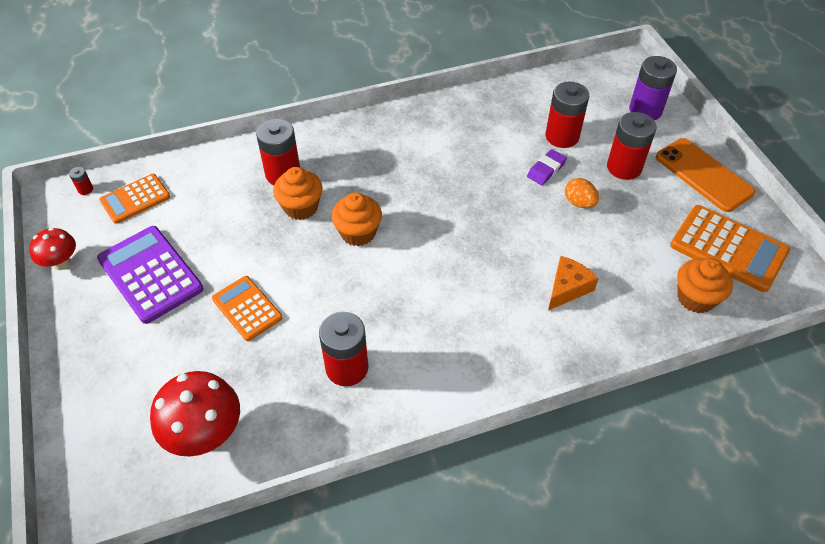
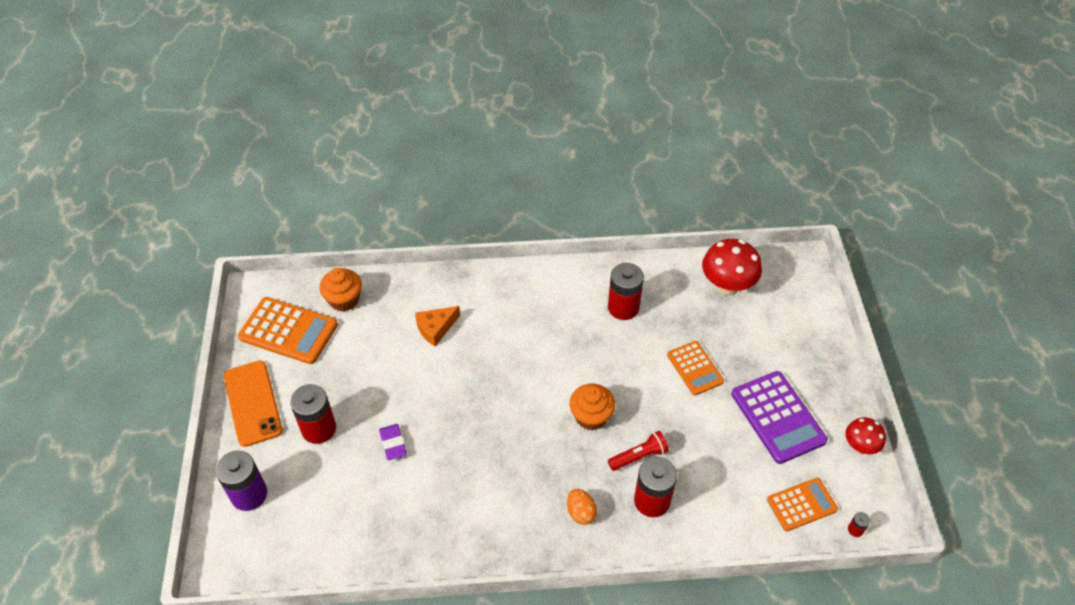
camera: 165 degrees left, 0 degrees up
orange cupcake [273,167,323,220] -> red flashlight [608,431,669,471]
purple eraser [527,149,567,185] -> purple eraser turned 75 degrees counterclockwise [379,424,407,460]
red battery [546,82,589,148] -> none
orange egg [565,178,599,208] -> orange egg moved to [567,489,597,525]
orange calculator [670,205,790,292] -> orange calculator turned 150 degrees clockwise [238,297,338,364]

